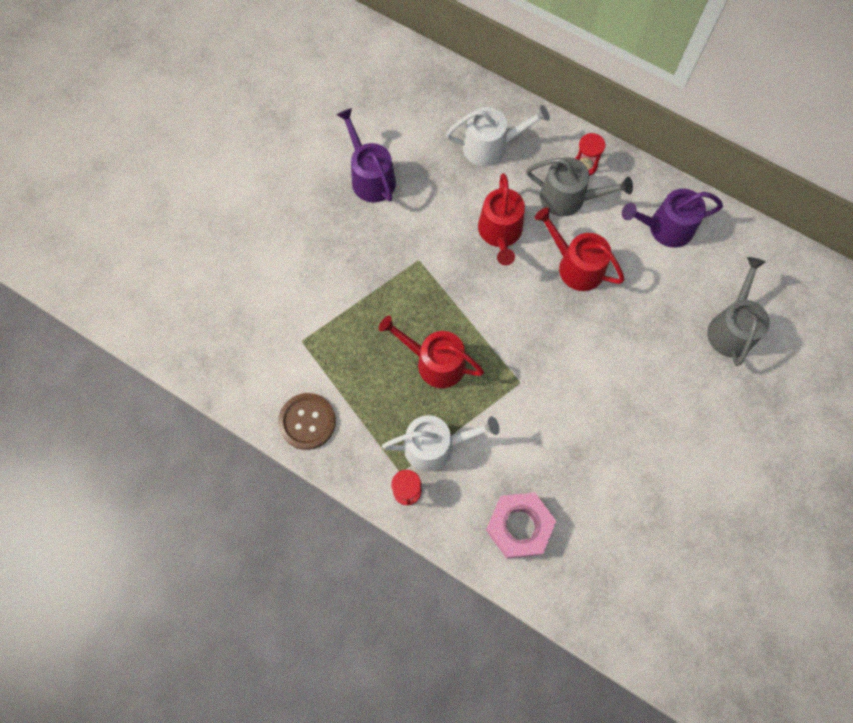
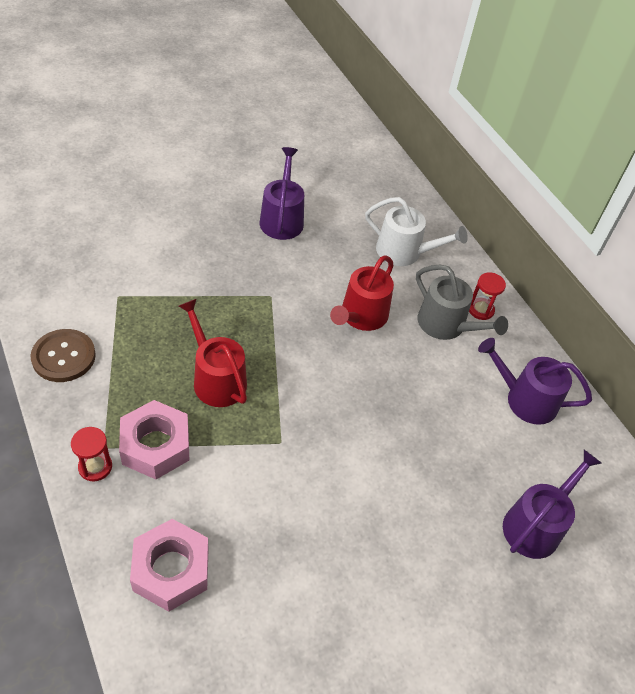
camera: 25 degrees right, 20 degrees down
white watering can [382,415,499,472] -> pink nut [119,400,189,479]
red watering can [535,207,625,291] -> none
grey watering can [707,257,769,366] -> purple watering can [503,450,602,559]

